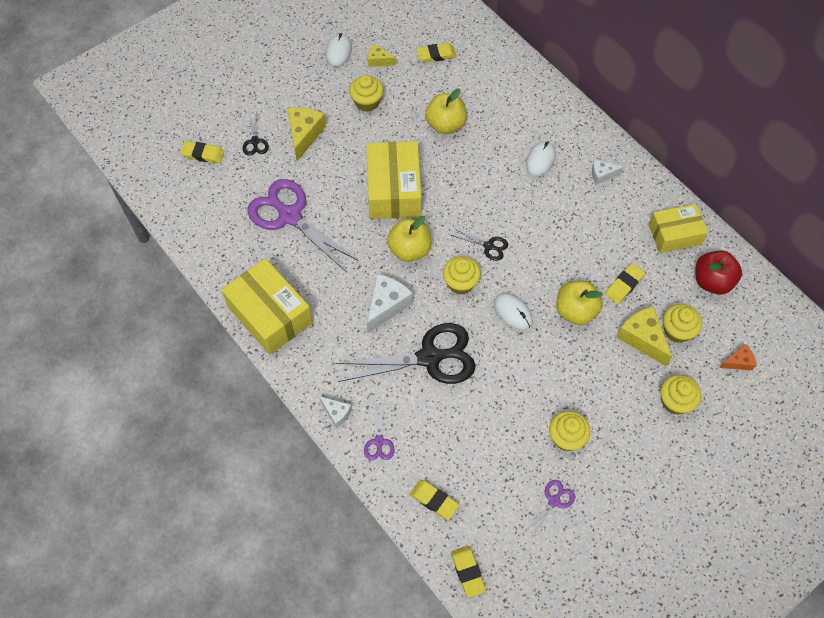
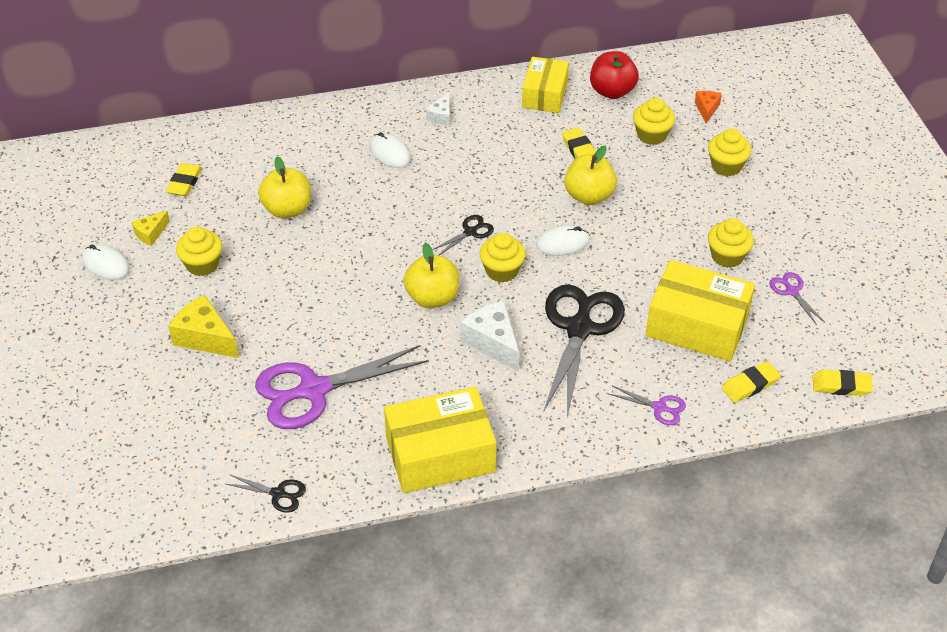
camera: 65 degrees left, 15 degrees down
yellow eraser [180,141,224,164] -> none
black scissors [243,111,269,156] -> black scissors moved to [226,474,306,513]
white cheese [319,396,352,428] -> none
yellow box [366,141,422,219] -> yellow box moved to [646,260,755,362]
yellow cheese [616,306,672,367] -> none

